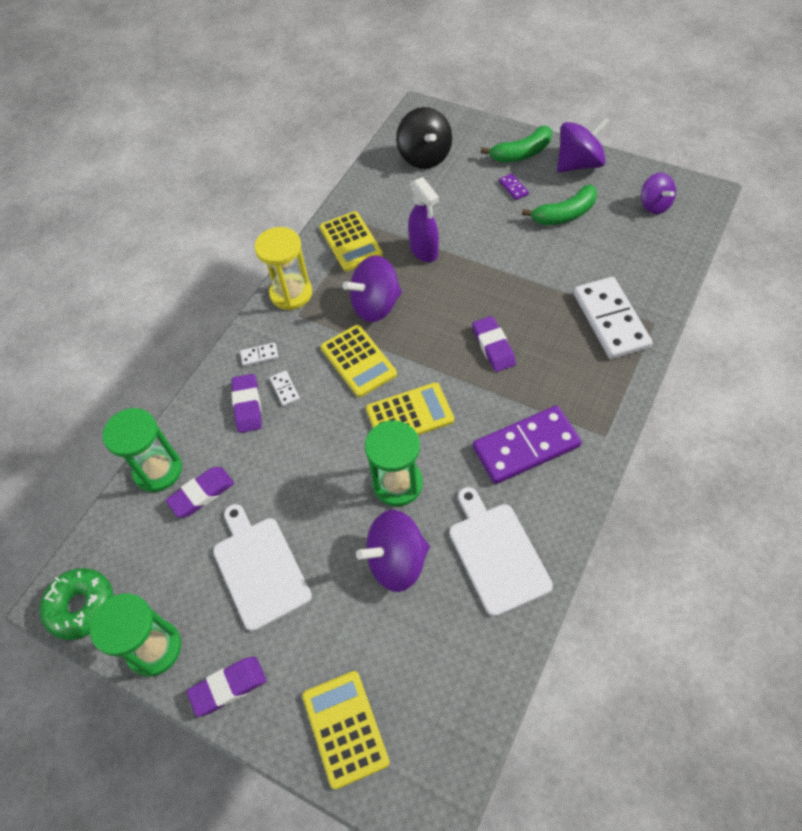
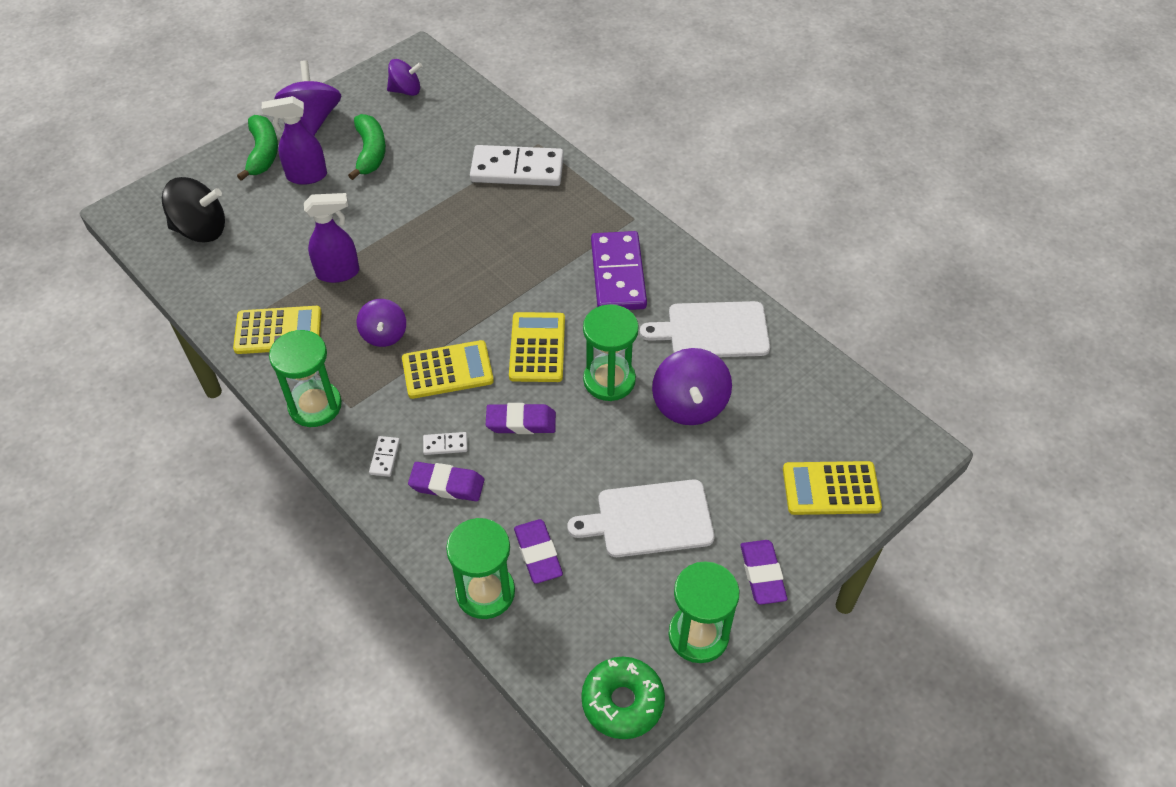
camera: 75 degrees left, 5 degrees down
yellow hourglass [255,227,312,310] -> green hourglass [269,330,342,427]
purple spinning top [343,255,402,322] -> purple spinning top [357,299,406,347], size x0.65
purple eraser [472,316,516,372] -> purple eraser moved to [486,403,556,434]
purple domino [499,173,529,200] -> purple spray bottle [262,96,327,185]

